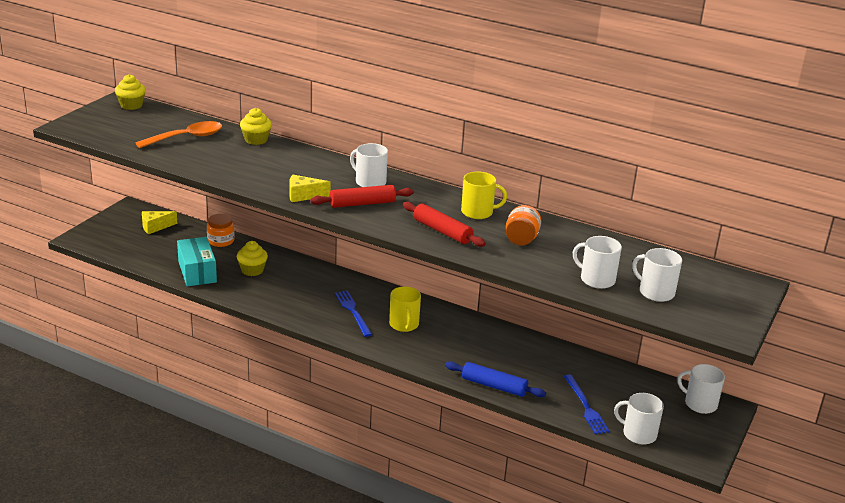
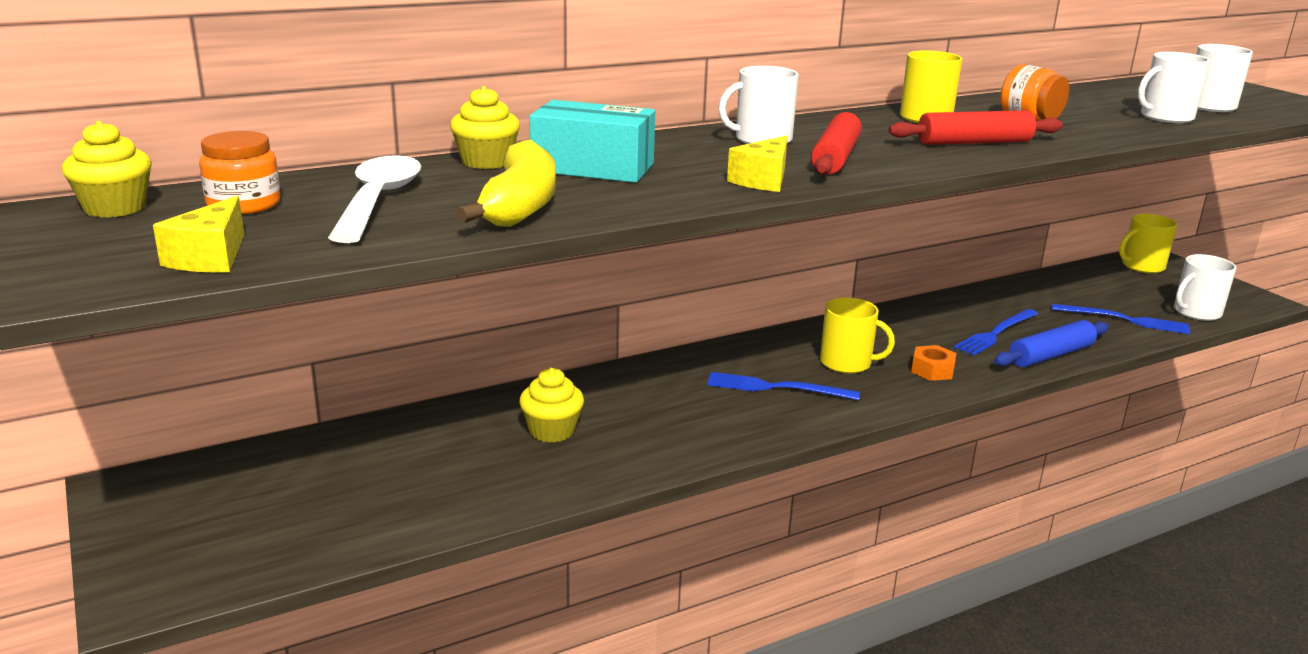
camera: 55 degrees left, 5 degrees down
orange spoon [135,121,222,148] -> white spoon [328,155,421,243]
yellow cheese [142,211,177,234] -> yellow cheese moved to [153,196,244,272]
turquoise box [177,237,217,286] -> turquoise box moved to [529,100,655,183]
orange jar [207,214,234,247] -> orange jar moved to [199,131,281,214]
white mug [677,364,725,414] -> yellow mug [1119,214,1177,273]
none -> yellow banana [456,139,556,227]
none -> orange nut [911,345,956,381]
none -> blue fork [954,309,1038,356]

